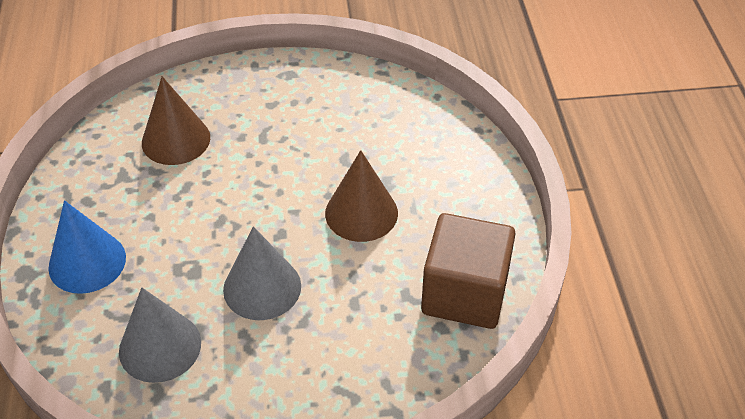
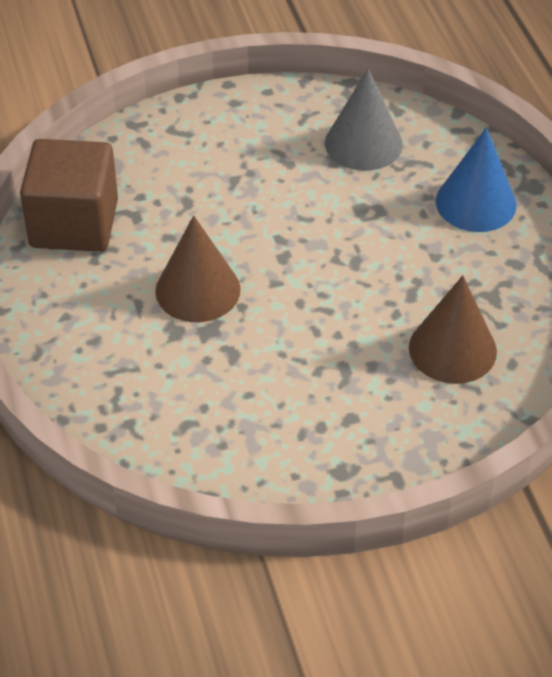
camera: 170 degrees right, 0 degrees up
grey cone [223,226,301,320] -> none

